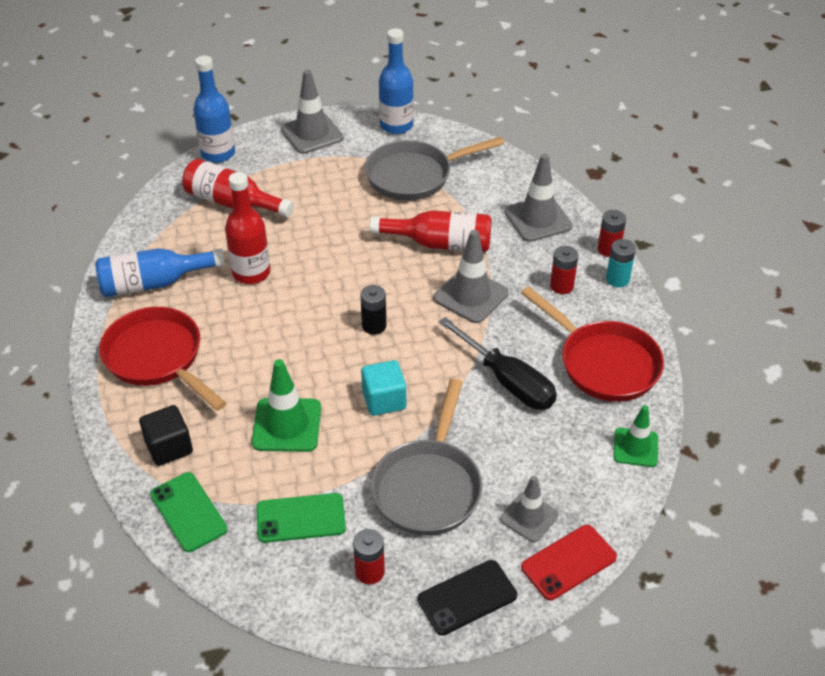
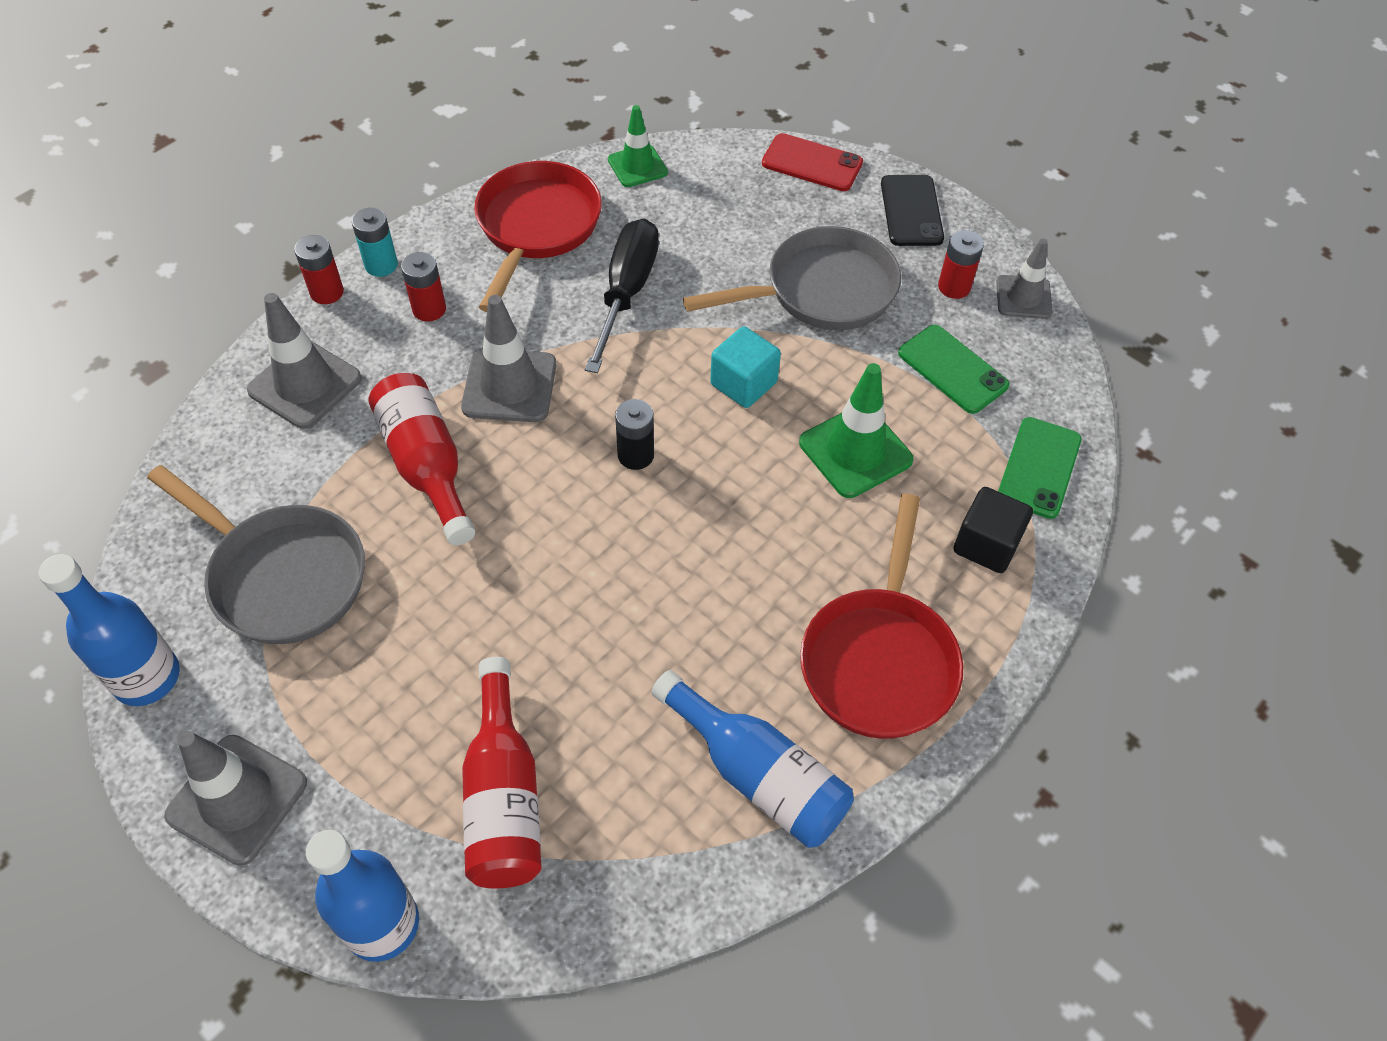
camera: 125 degrees left, 10 degrees up
red bottle [225,172,270,284] -> none
black phone [418,560,517,635] -> black phone turned 60 degrees clockwise [881,175,944,246]
grey traffic cone [500,476,558,542] -> grey traffic cone moved to [996,238,1053,319]

